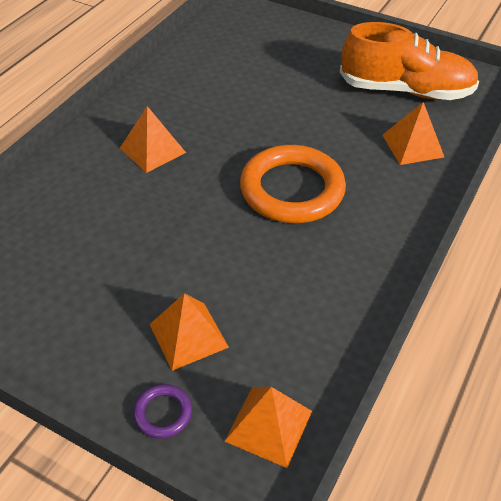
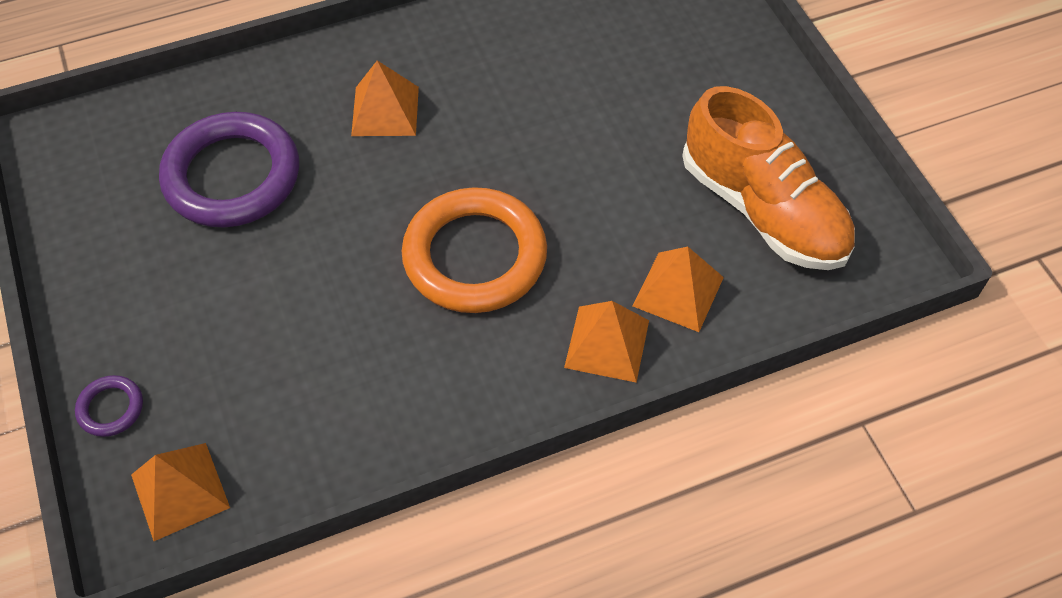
camera: 40 degrees right, 10 degrees up
orange pyramid [149,293,229,371] -> orange pyramid moved to [564,301,649,383]
none -> purple ring [159,112,299,228]

